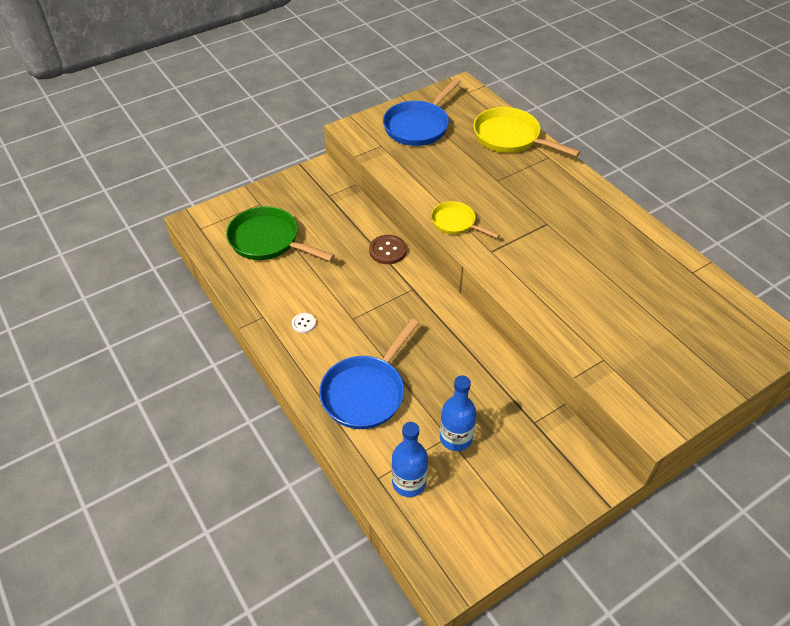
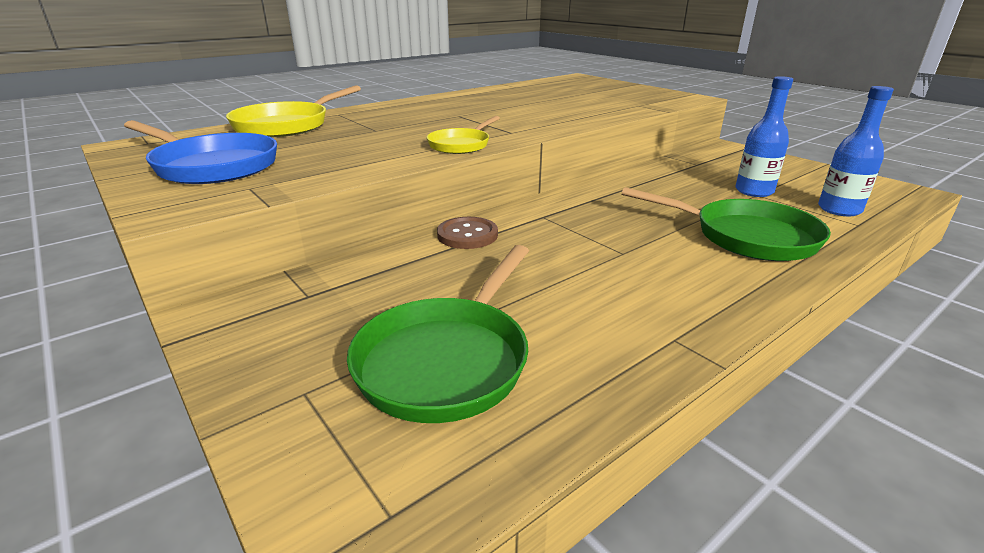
camera: 95 degrees left, 20 degrees down
white button [292,313,316,333] -> none
blue pan [319,318,419,429] -> green pan [622,187,831,261]

